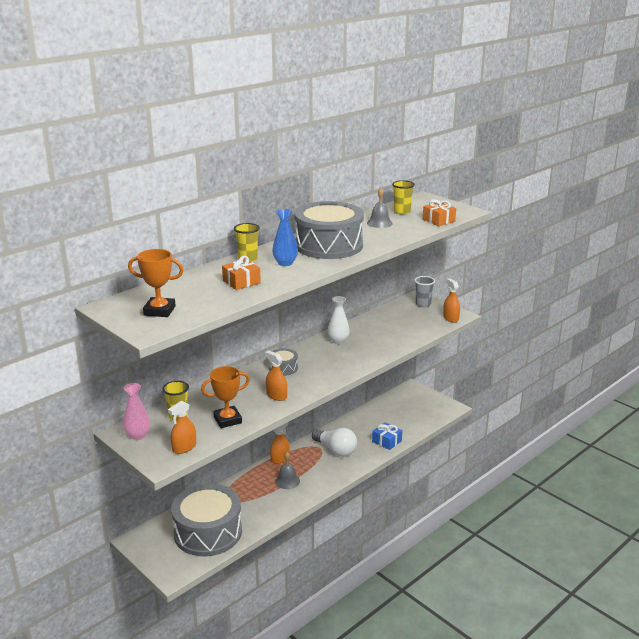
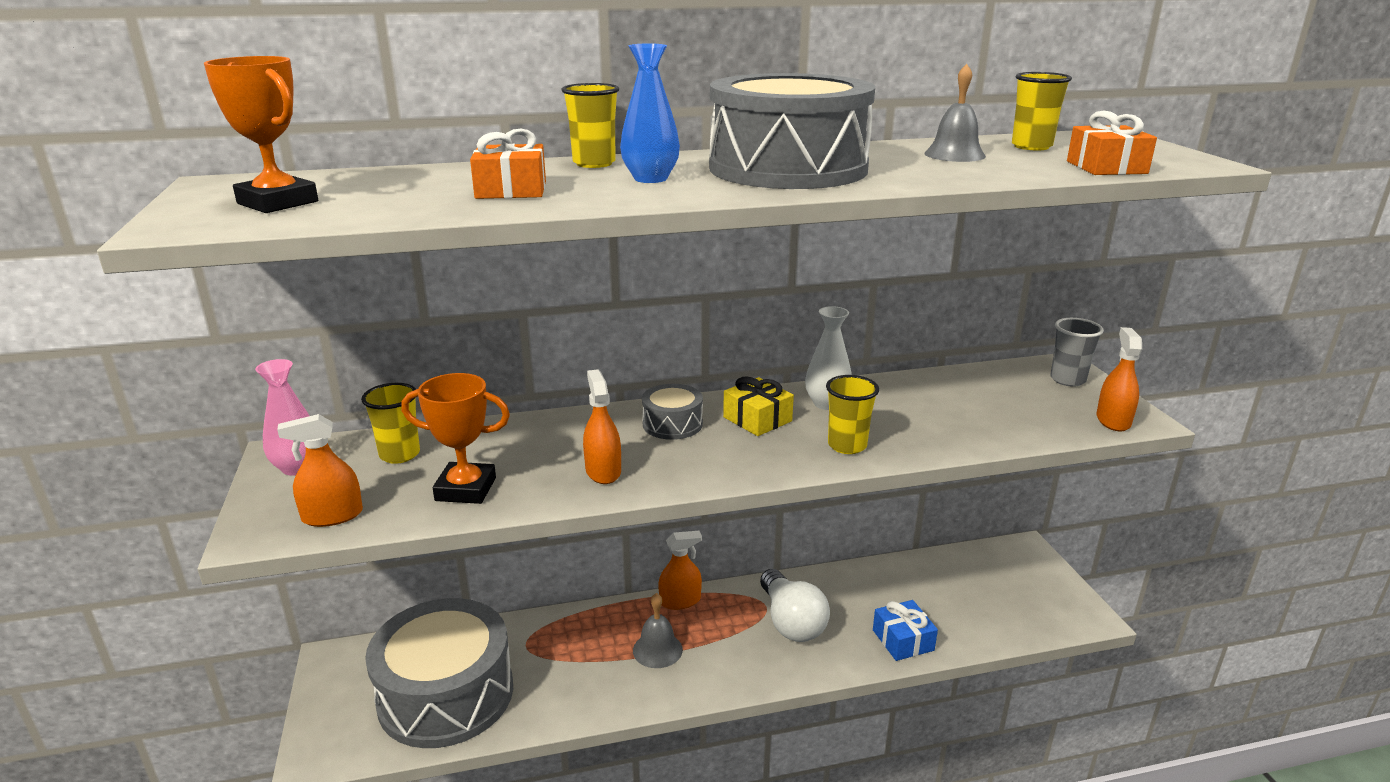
camera: 30 degrees right, 0 degrees up
none -> yellow gift [723,376,794,436]
none -> yellow cup [826,375,879,454]

